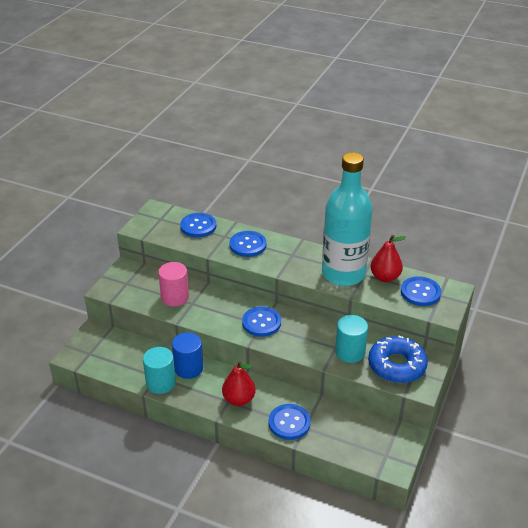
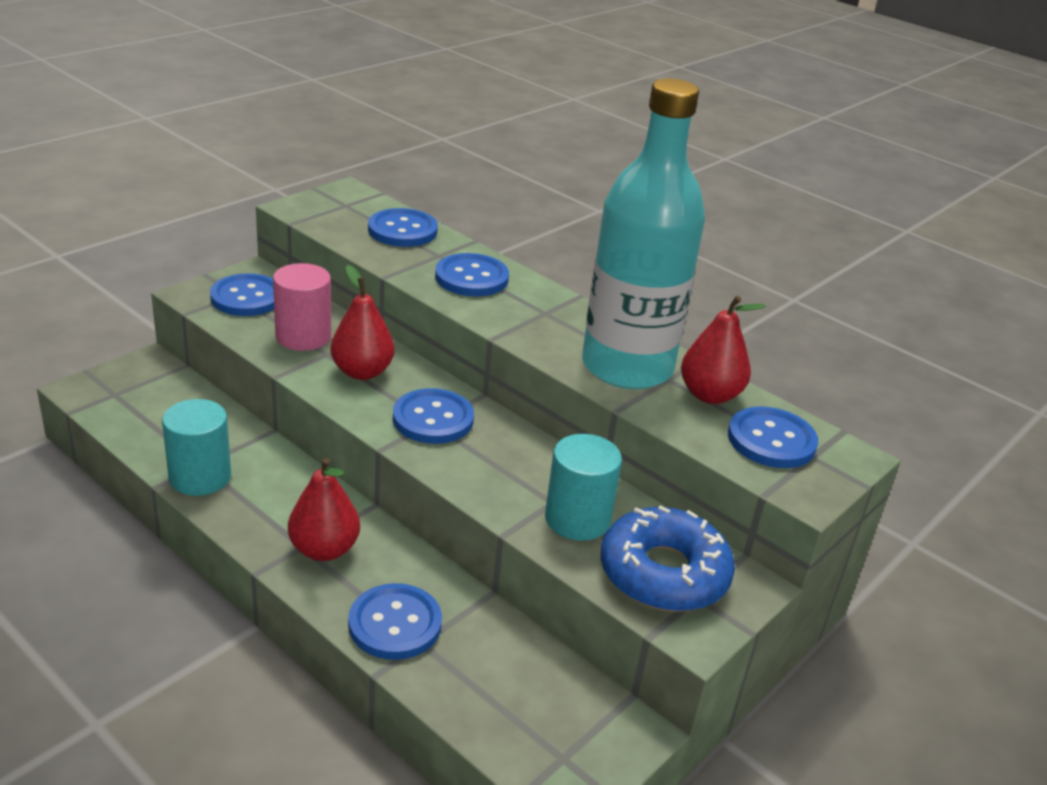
camera: 15 degrees right, 5 degrees down
blue cylinder [172,332,203,379] -> none
none -> blue button [210,273,274,316]
none -> red pear [331,265,395,380]

